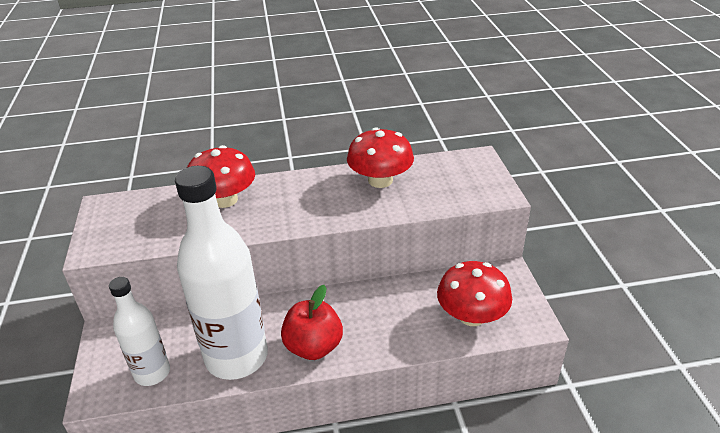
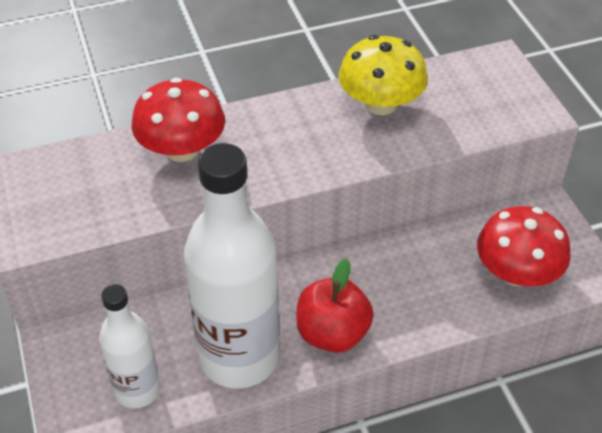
camera: 10 degrees left, 10 degrees up
red mushroom [347,127,414,188] -> yellow mushroom [339,35,428,115]

